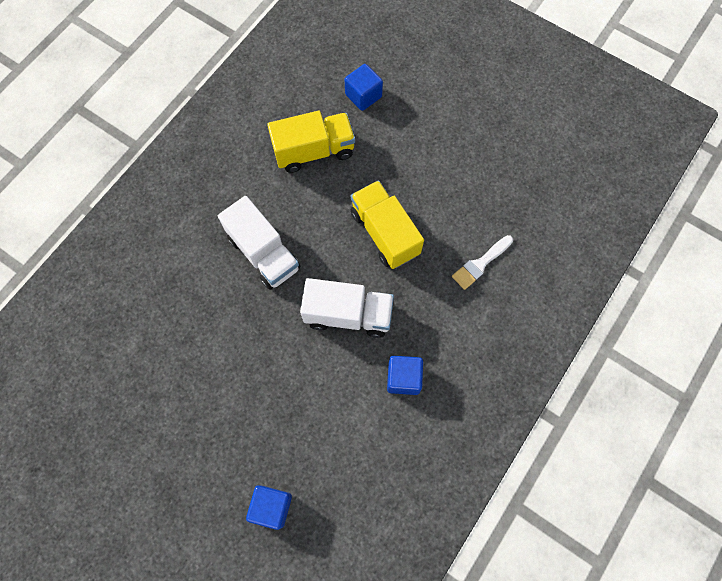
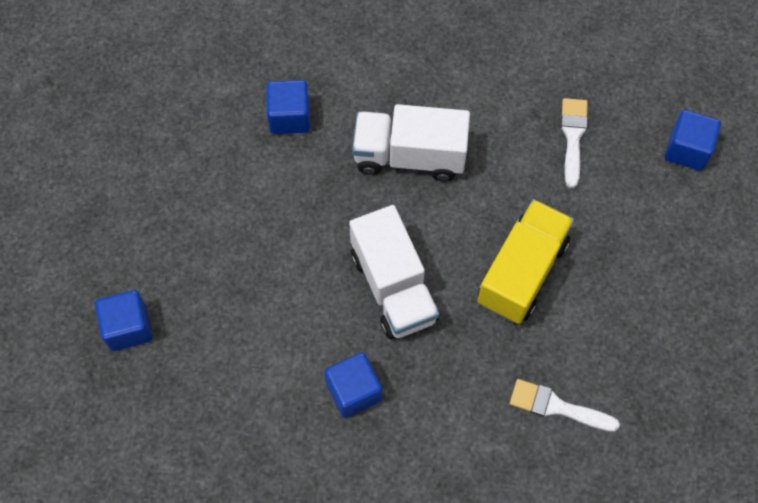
camera: 60 degrees right, 5 degrees down
white truck [218,196,300,290] -> white truck turned 75 degrees clockwise [352,104,470,181]
yellow truck [267,111,355,173] -> white brush [561,98,588,188]
none -> blue cube [266,80,310,134]

